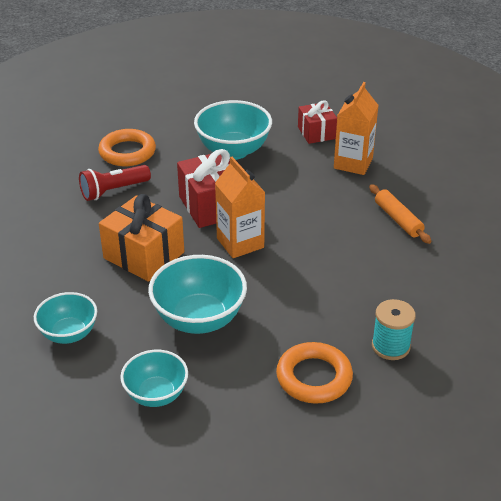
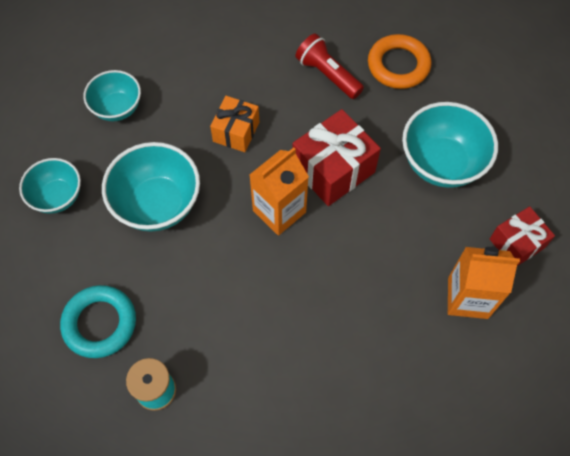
camera: 75 degrees right, 25 degrees up
orange gift [99,194,184,282] -> orange gift [210,96,259,152], size x0.63
orange ring [276,342,353,404] -> turquoise ring [60,285,136,358]
orange rolling pin [369,184,431,244] -> none

